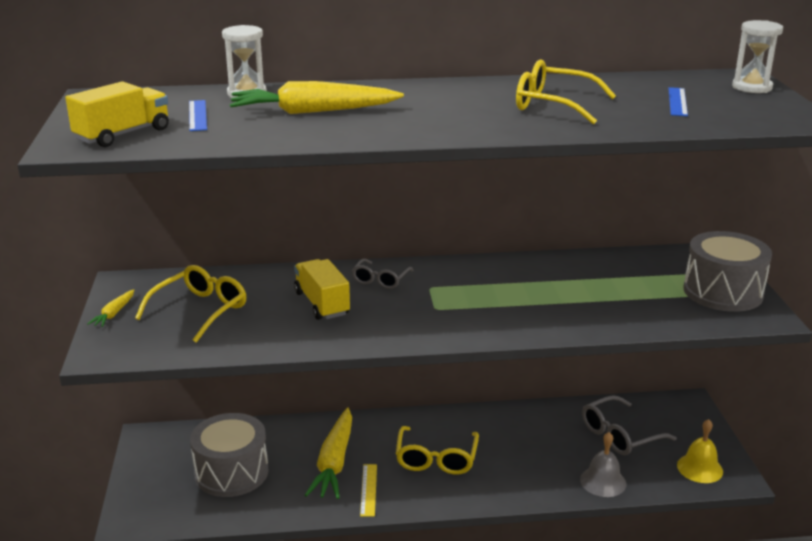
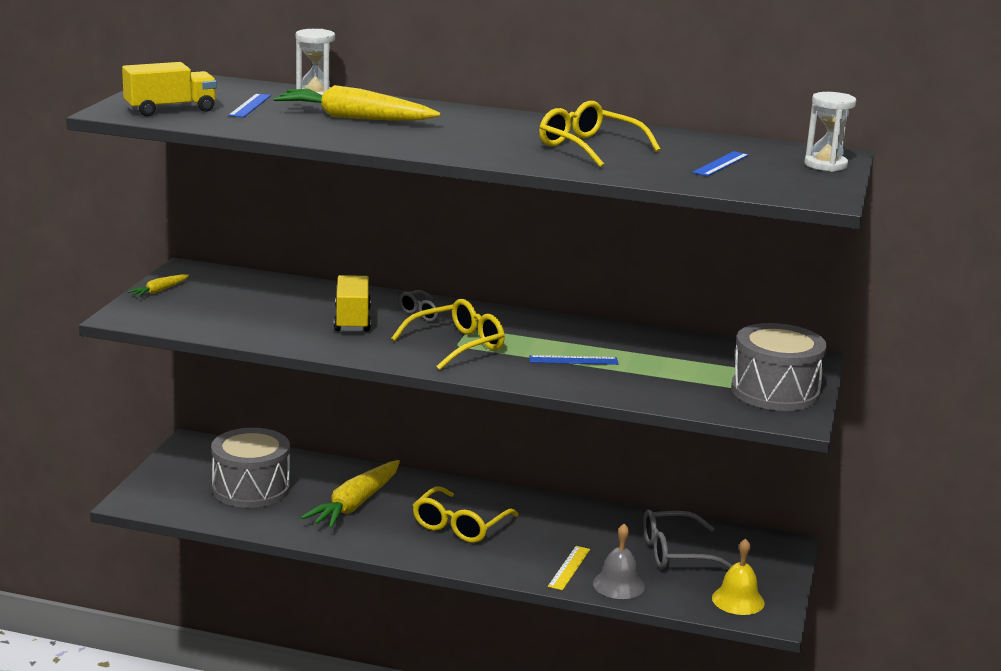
camera: 20 degrees right, 5 degrees down
yellow glasses [135,265,246,343] -> yellow glasses moved to [391,299,505,370]
yellow ruler [360,464,377,517] -> yellow ruler moved to [548,546,590,590]
none -> blue ruler [529,355,619,365]

